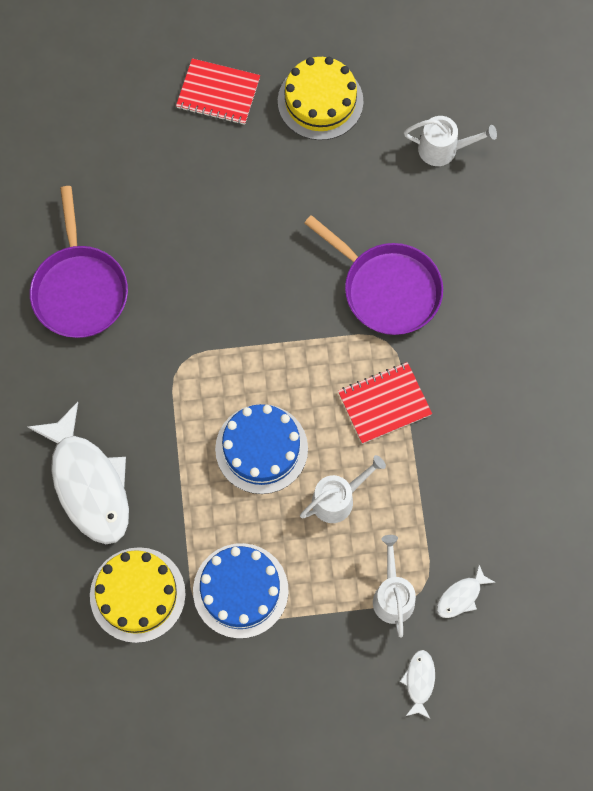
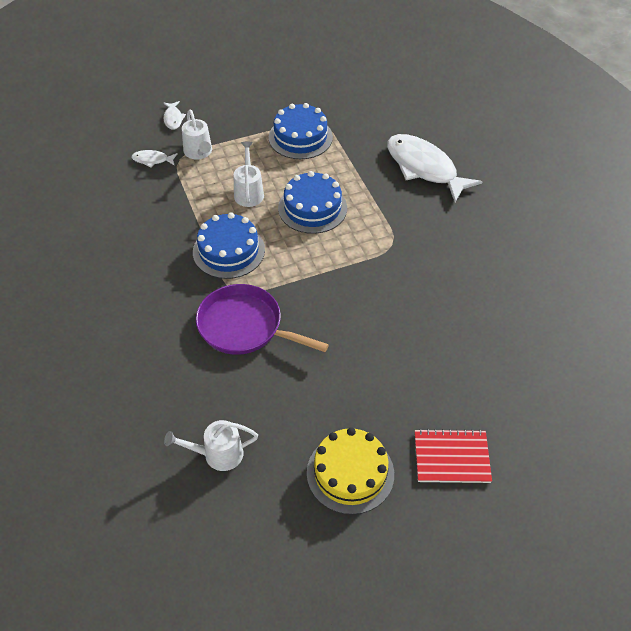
camera: 165 degrees right, 20 degrees down
purple pan [30,186,128,338] -> none
yellow cake [90,547,186,643] -> none
white watering can [300,455,386,523] -> white watering can turned 135 degrees clockwise [234,142,264,207]
red notebook [338,362,432,444] -> blue cake [193,212,265,279]
white fish [437,565,496,618] -> white fish turned 120 degrees counterclockwise [131,150,178,168]

